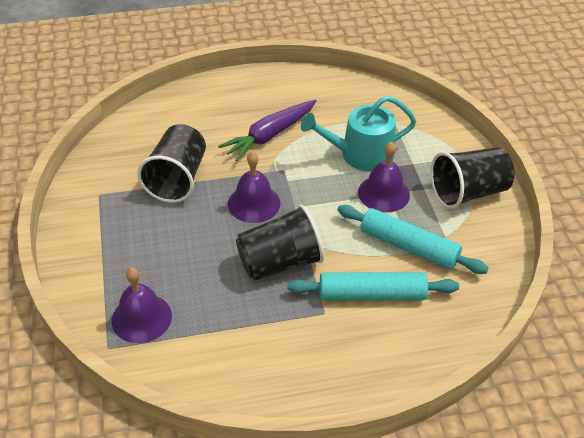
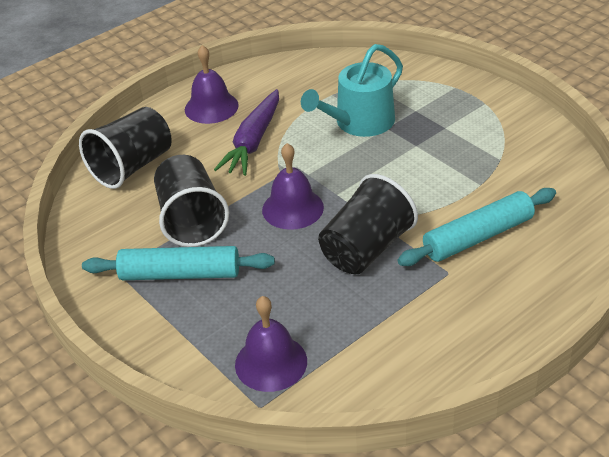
camera: 25 degrees left, 5 degrees down
turquoise rolling pin [338,205,488,274] -> turquoise rolling pin moved to [82,246,275,280]
purple bell [358,142,410,213] -> purple bell moved to [185,45,239,124]
black cup [431,147,514,209] -> black cup moved to [79,107,172,189]

